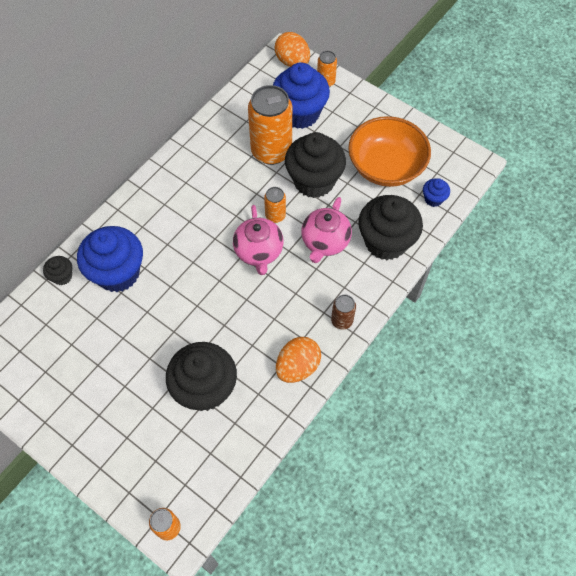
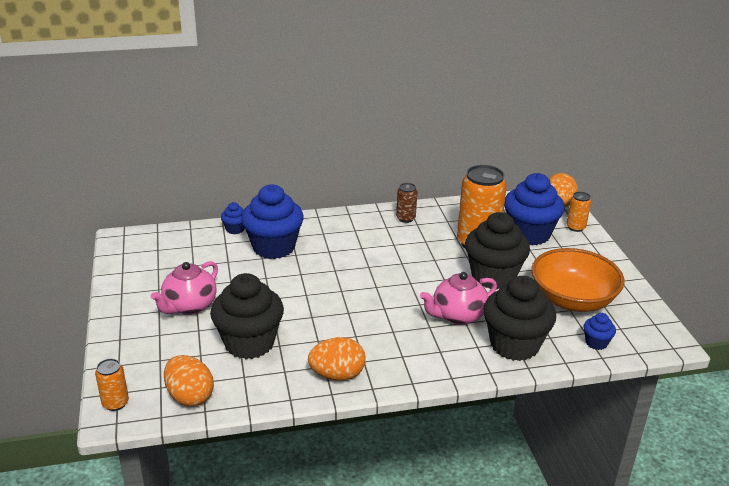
camera: 40 degrees right, 30 degrees down
black cupcake [43,256,72,285] -> blue cupcake [221,202,245,234]
pink teapot [233,205,284,275] -> pink teapot moved to [151,261,218,315]
orange can [264,187,286,223] -> none
brown can [331,294,356,330] -> brown can moved to [396,183,417,223]
none -> orange egg [164,355,214,407]

